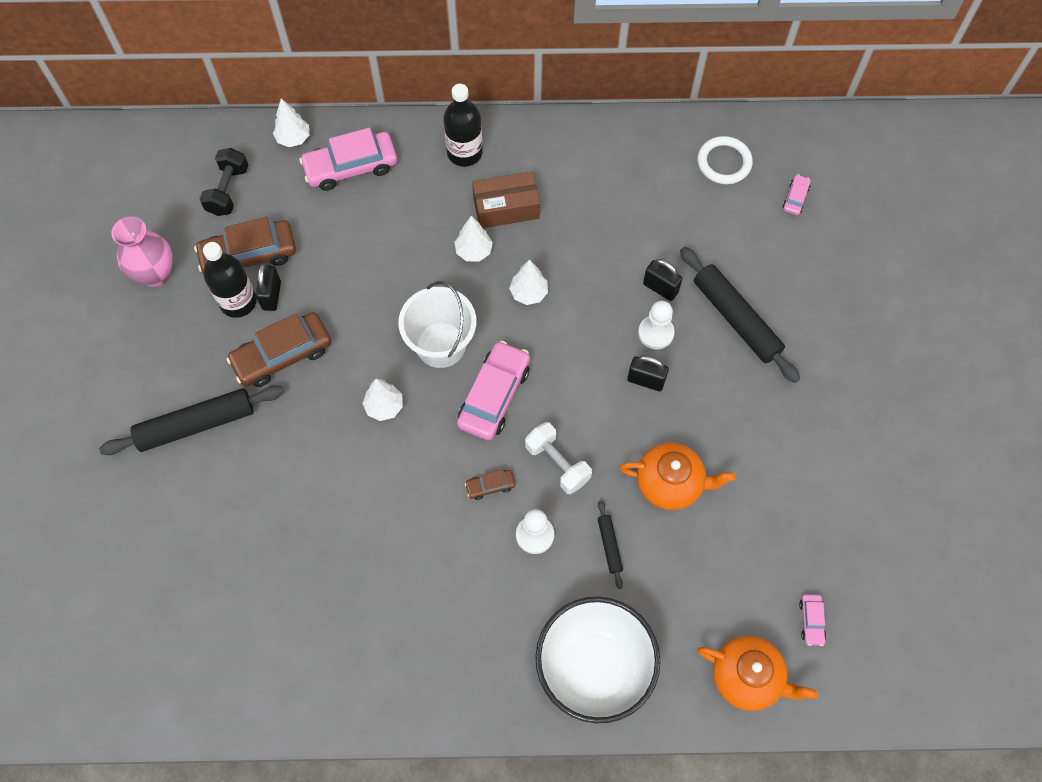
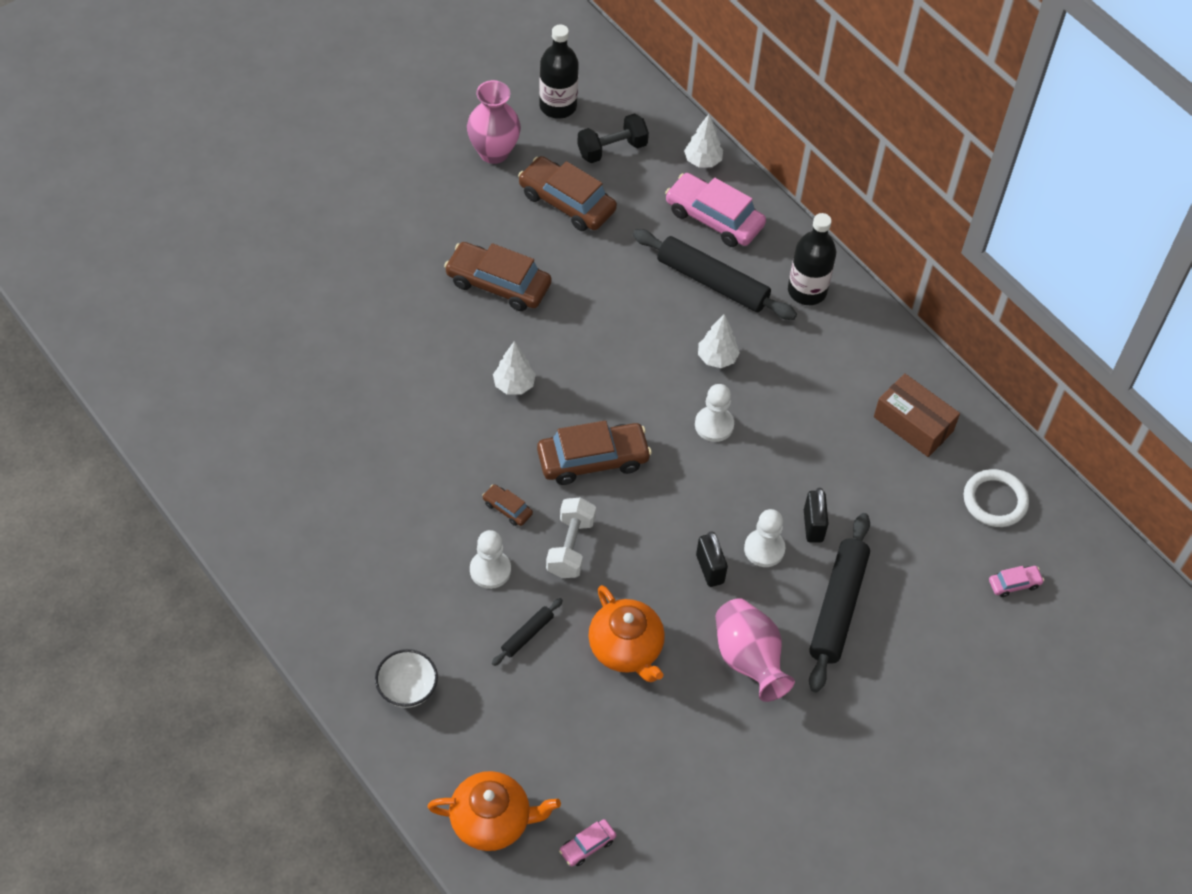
camera: 50 degrees right, 10 degrees down
black rolling pin [99,385,284,455] -> black rolling pin moved to [633,229,797,320]
black bottle [203,242,257,318] -> black bottle moved to [539,25,579,119]
black padlock [256,263,281,311] -> none
white bucket [398,281,476,368] -> none
pink car [457,341,530,441] -> brown car [537,421,652,485]
brown box [472,171,540,228] -> brown box moved to [874,373,960,457]
white tree [509,259,548,305] -> white pawn [695,384,734,442]
white bowl [535,597,661,723] -> white bowl [375,649,438,708], size x0.48
orange teapot [697,636,818,711] -> orange teapot turned 75 degrees counterclockwise [427,771,561,851]
none -> pink vase [716,598,795,702]

